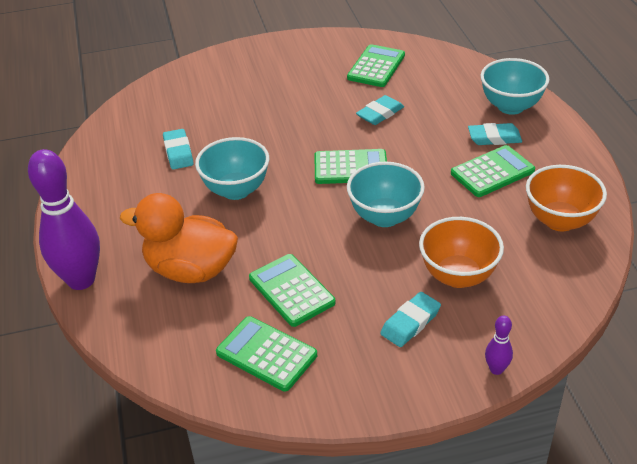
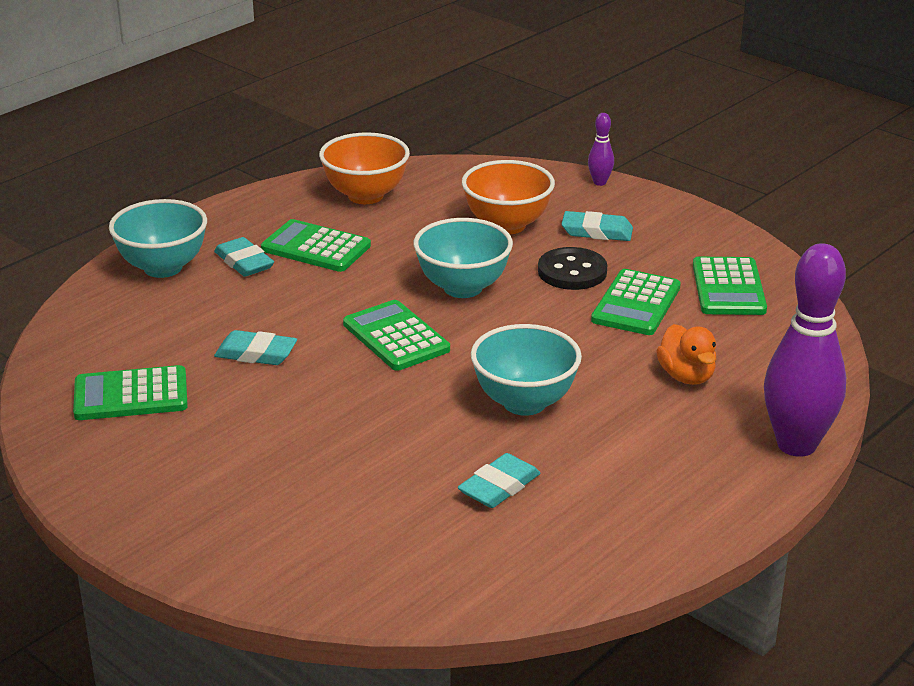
camera: 125 degrees left, 10 degrees down
orange duck [120,193,238,283] -> orange duck [656,324,717,385], size x0.55
none -> black button [538,247,607,290]

